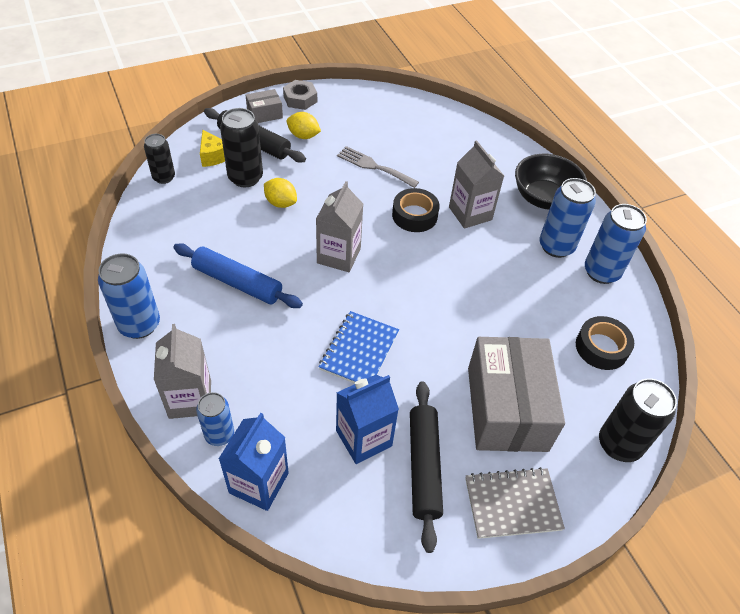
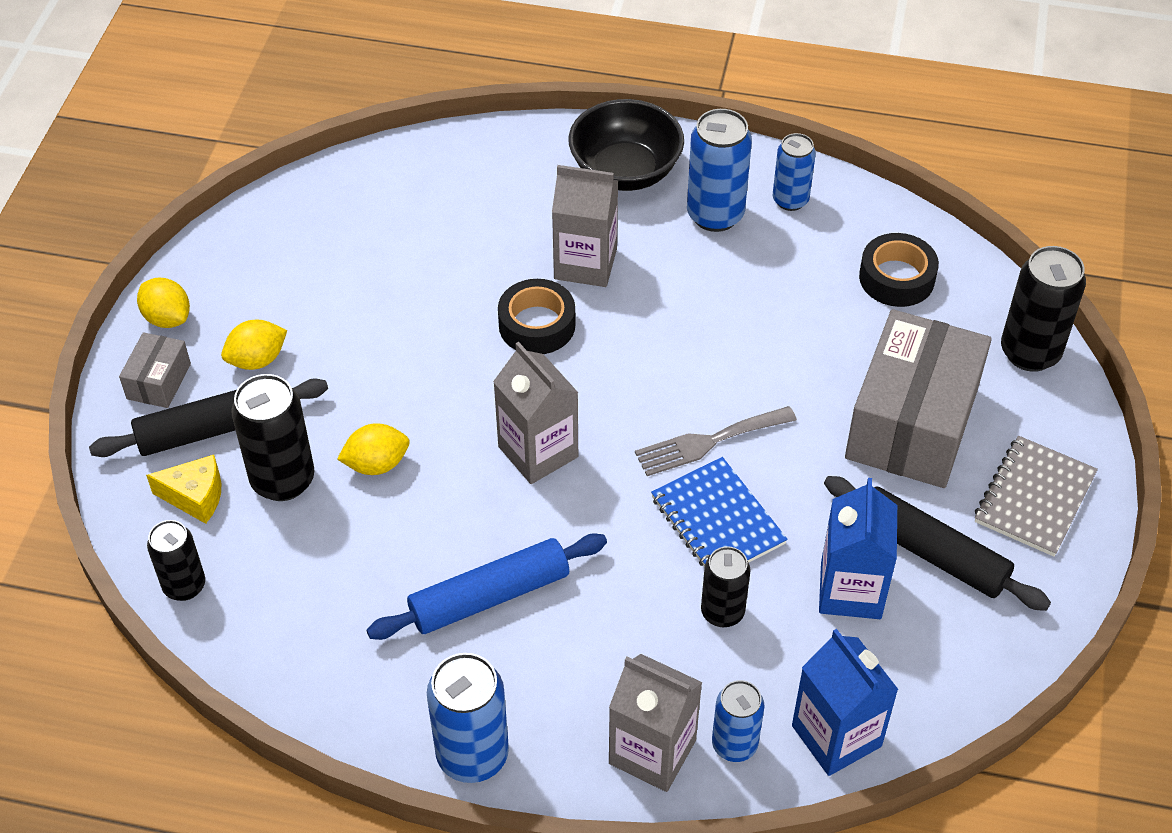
camera: 50 degrees left, 0 degrees up
grey nut [283,80,317,110] -> yellow lemon [137,278,190,328]
grey fork [337,146,419,188] -> grey fork moved to [635,406,797,476]
grey box [468,337,565,452] -> grey box turned 75 degrees clockwise [845,309,992,488]
blue can [585,204,647,284] -> blue can [773,133,816,211], size x0.64
none -> black can [701,546,750,627]

